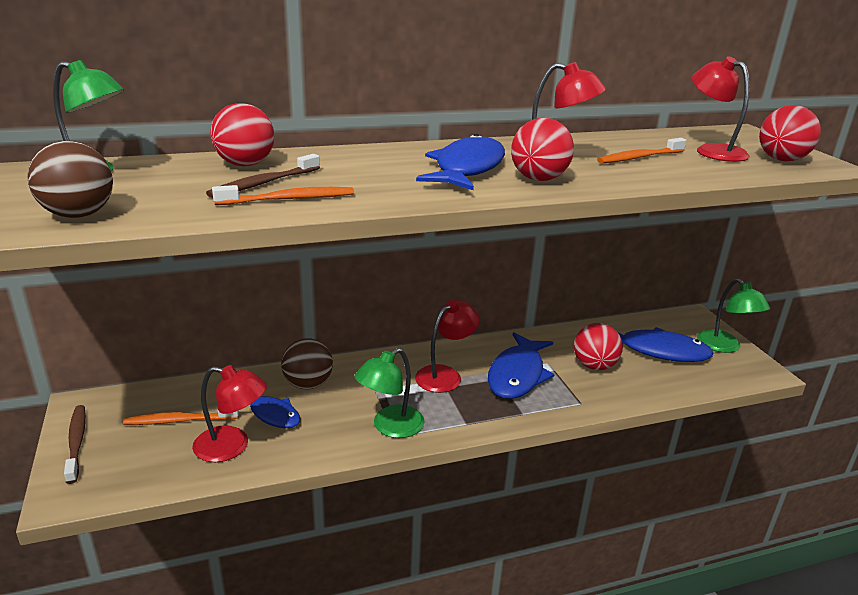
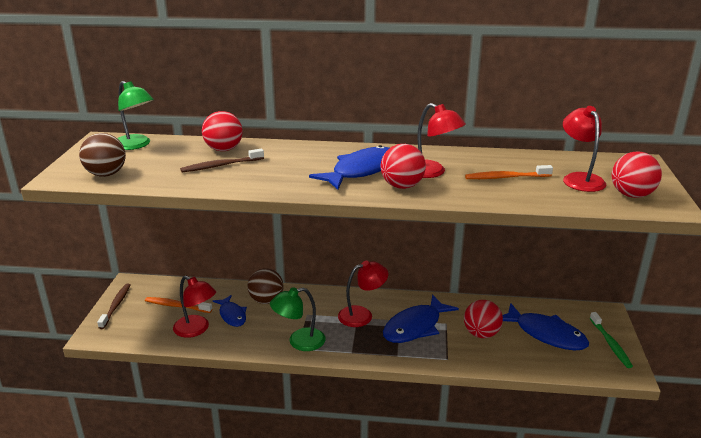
camera: 25 degrees right, 0 degrees up
orange toothbrush [212,185,354,205] -> none
green lamp [697,278,770,353] -> green toothbrush [590,312,633,368]

